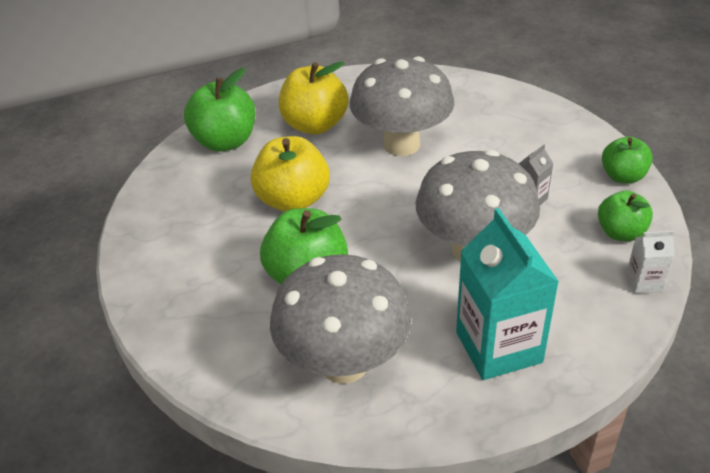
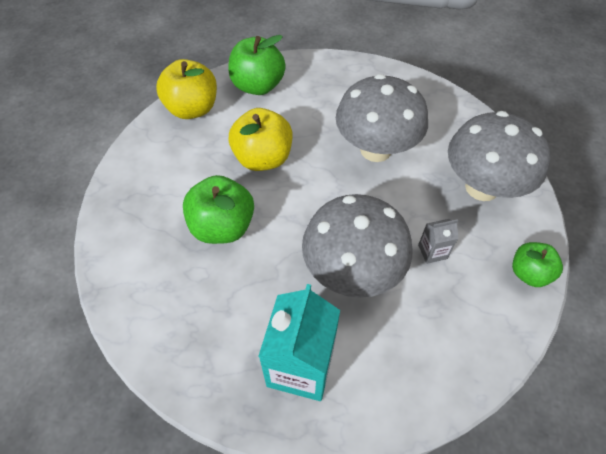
camera: 30 degrees right, 15 degrees up
grey mushroom [270,254,411,384] -> grey mushroom moved to [448,111,551,201]
yellow apple [279,61,349,134] -> yellow apple moved to [156,59,217,119]
green apple [598,191,653,241] -> none
white carton [626,231,675,293] -> none

